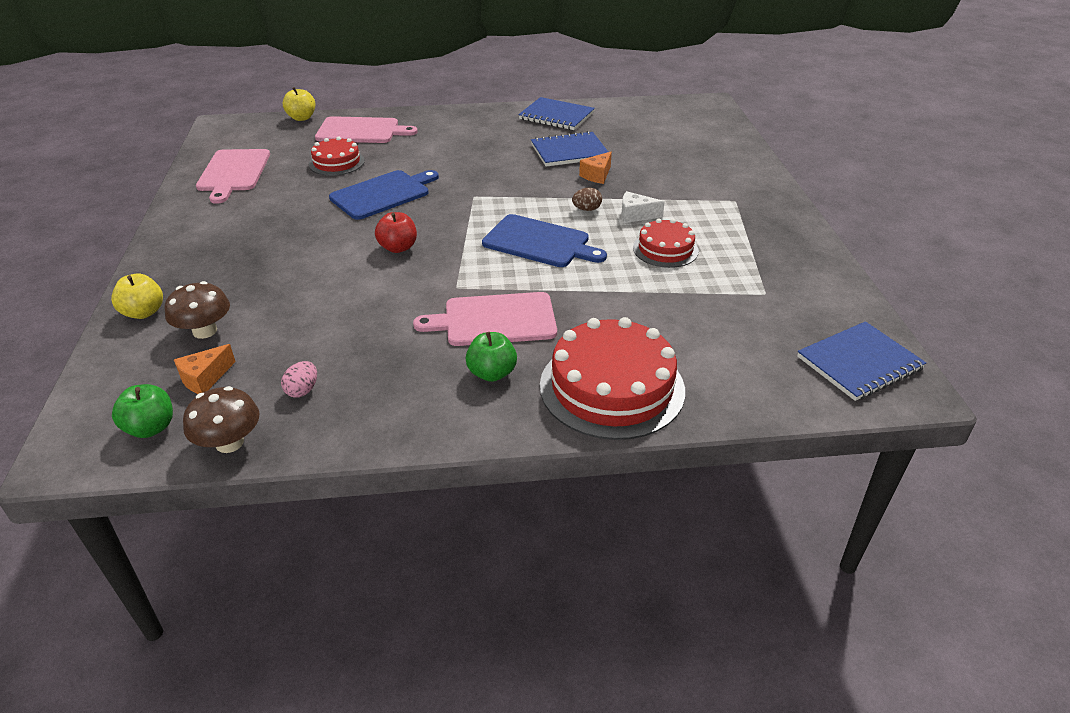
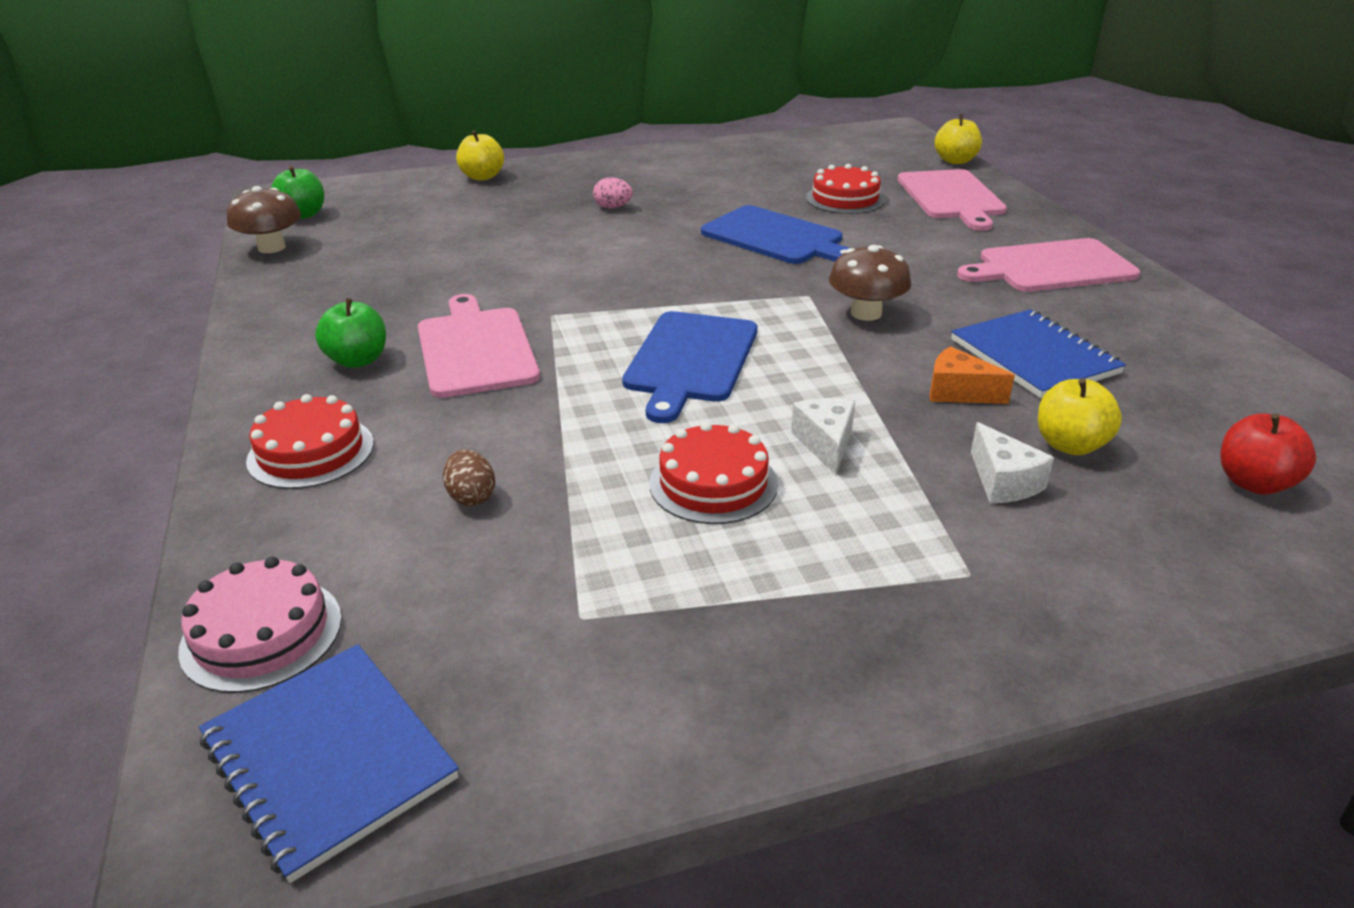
camera: 80 degrees right, 5 degrees down
brown mushroom [165,281,230,339] -> brown mushroom moved to [829,245,911,321]
orange cheese [174,344,236,394] -> none
pink cutting board [196,149,270,204] -> pink cutting board moved to [957,238,1140,292]
pink egg [281,361,317,397] -> pink egg moved to [593,177,633,208]
red apple [375,212,417,253] -> red apple moved to [1220,413,1316,495]
blue notebook [518,97,595,130] -> none
red cake [540,317,685,440] -> red cake [246,394,374,489], size x0.56
brown egg [572,188,602,211] -> brown egg moved to [443,450,495,506]
none -> pink cake [178,557,342,693]
none -> white cheese [971,422,1054,503]
none -> yellow apple [1038,378,1122,456]

